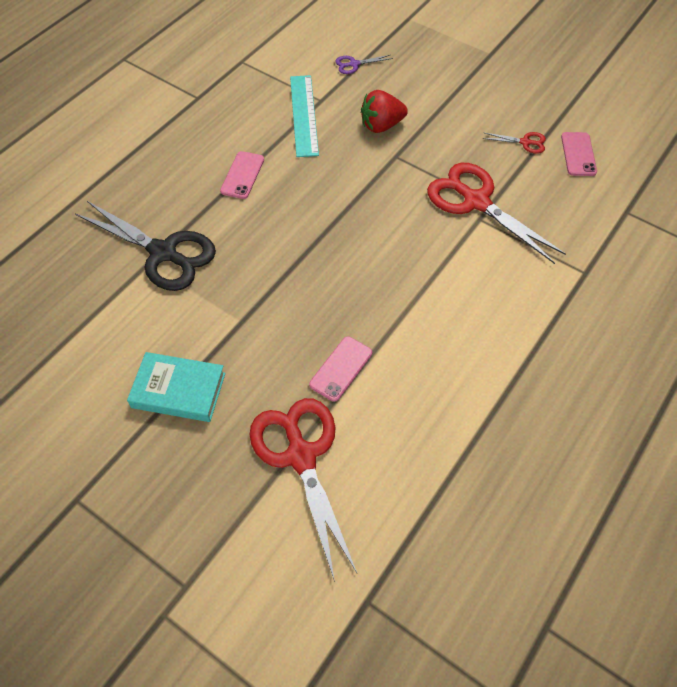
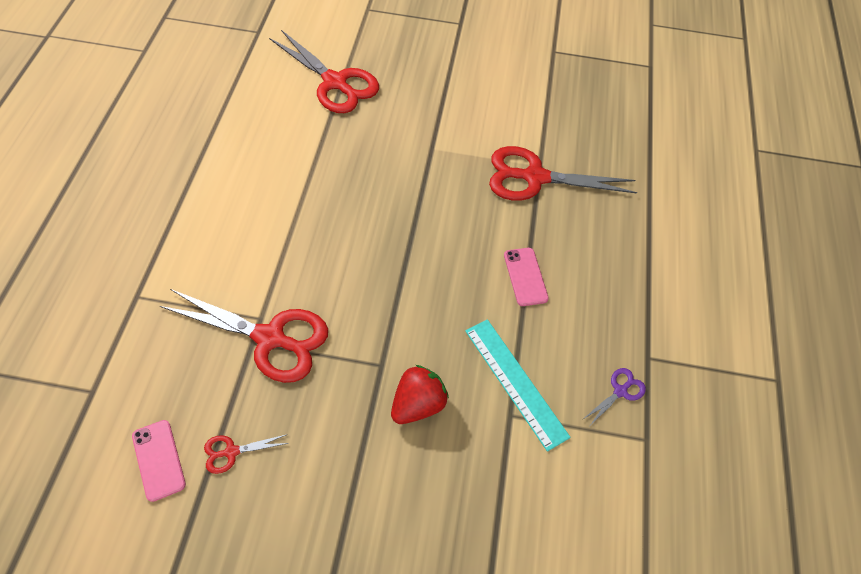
camera: 150 degrees right, 0 degrees up
black scissors [75,201,216,291] -> red scissors [489,146,637,201]
turquoise book [127,352,226,422] -> none
pink phone [309,336,372,402] -> none
purple scissors [335,55,393,74] -> purple scissors moved to [582,368,646,424]

